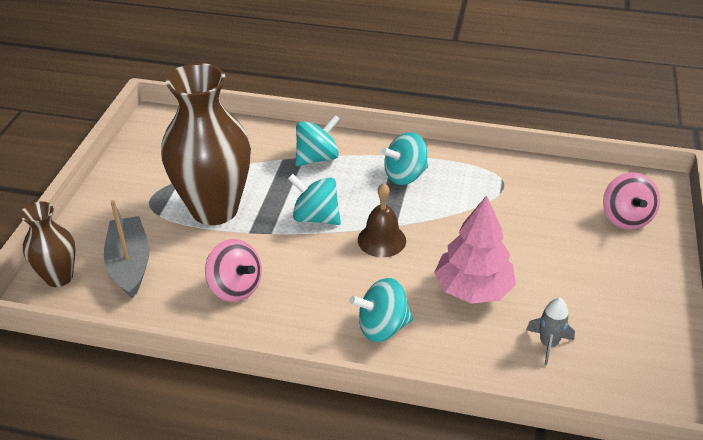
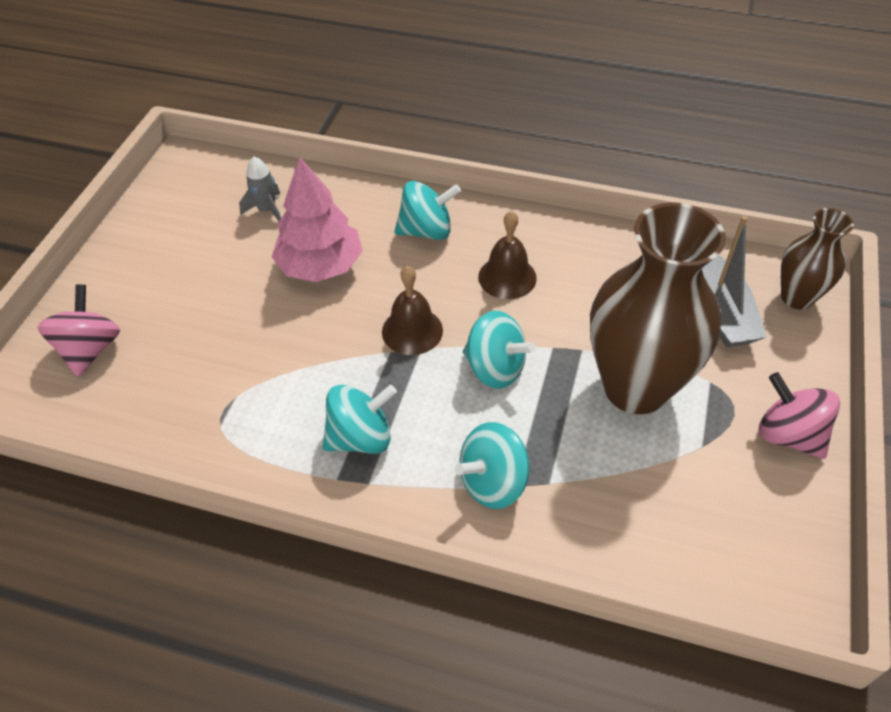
camera: 175 degrees left, 10 degrees up
pink spinning top [205,239,262,302] -> pink spinning top moved to [759,372,840,459]
none -> brown bell [478,211,537,299]

